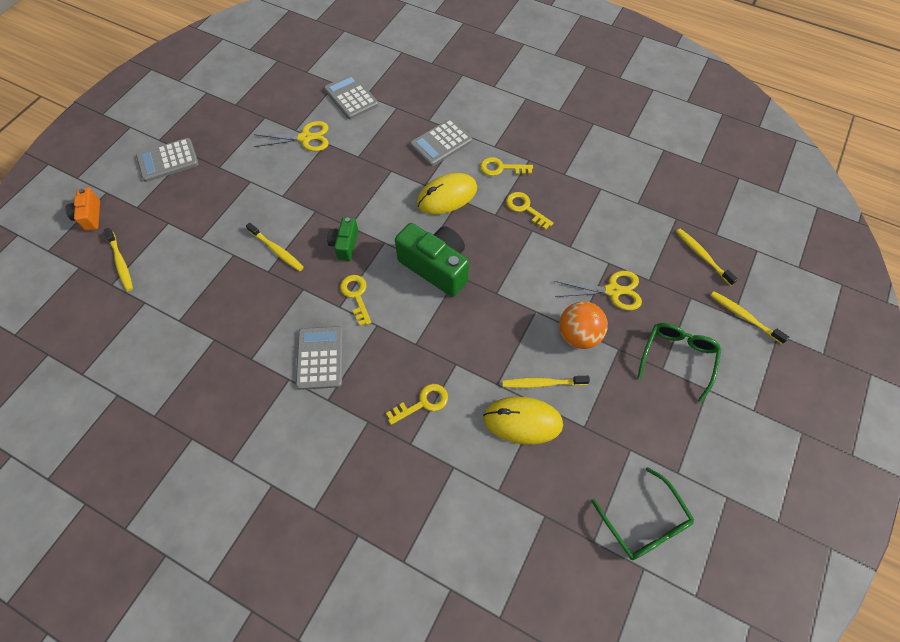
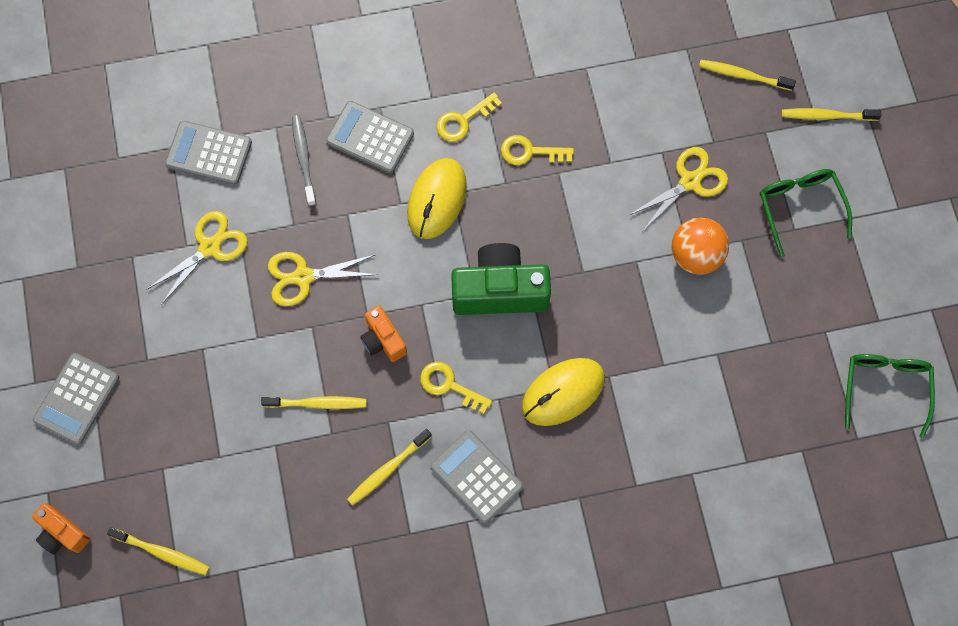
camera: 40 degrees left, 10 degrees up
green camera [327,217,358,261] -> orange camera [360,306,407,362]
yellow key [386,384,448,425] -> none
grey calculator [410,119,472,166] -> grey calculator turned 105 degrees clockwise [326,101,414,173]
yellow mouse [483,397,563,445] -> yellow mouse moved to [522,358,605,426]
yellow toothbrush [502,376,590,388] -> yellow toothbrush moved to [347,429,432,505]
green glasses [591,467,694,560] -> green glasses turned 105 degrees counterclockwise [845,354,935,438]
none -> yellow scissors [268,252,379,306]
none -> grey toothbrush [292,115,316,206]

